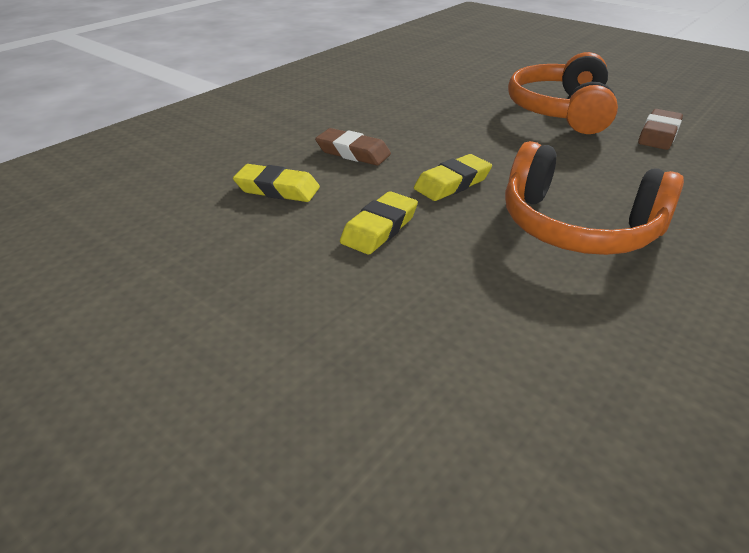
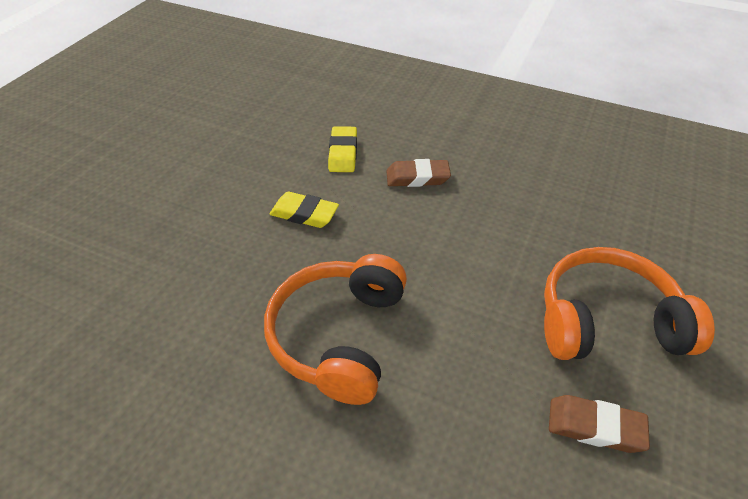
camera: 75 degrees right, 10 degrees up
brown eraser [315,128,391,165] -> brown eraser turned 75 degrees clockwise [387,159,451,187]
yellow eraser [414,154,492,201] -> none

